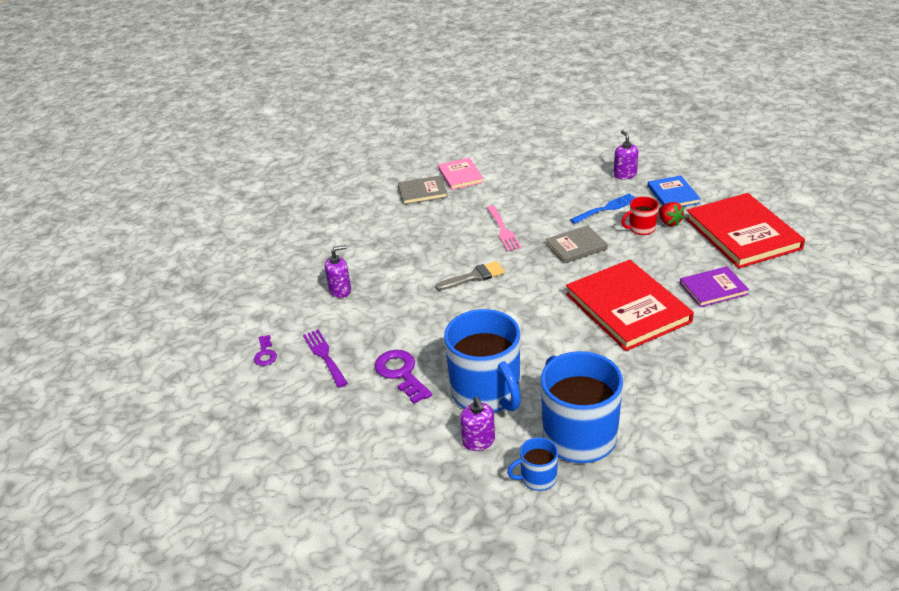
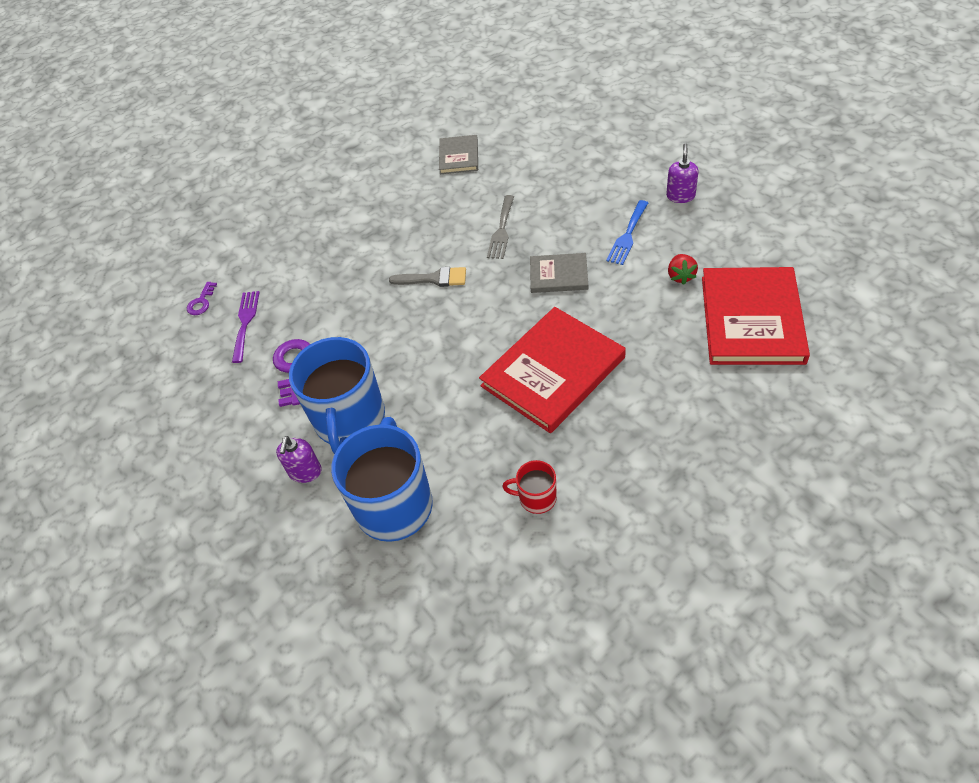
camera: 30 degrees right, 15 degrees up
purple soap dispenser [325,245,351,298] -> none
grey book [398,175,448,205] -> grey book turned 75 degrees clockwise [439,135,478,174]
pink book [438,158,484,190] -> none
pink fork [487,205,522,251] -> grey fork [487,195,514,259]
blue mug [507,437,558,491] -> none
red book [566,260,694,351] -> red book turned 45 degrees clockwise [479,307,626,433]
blue fork [570,193,636,224] -> blue fork turned 120 degrees clockwise [606,200,648,265]
red mug [621,197,659,235] -> red mug moved to [502,460,557,514]
blue book [648,176,701,207] -> none
purple book [680,266,749,307] -> none

